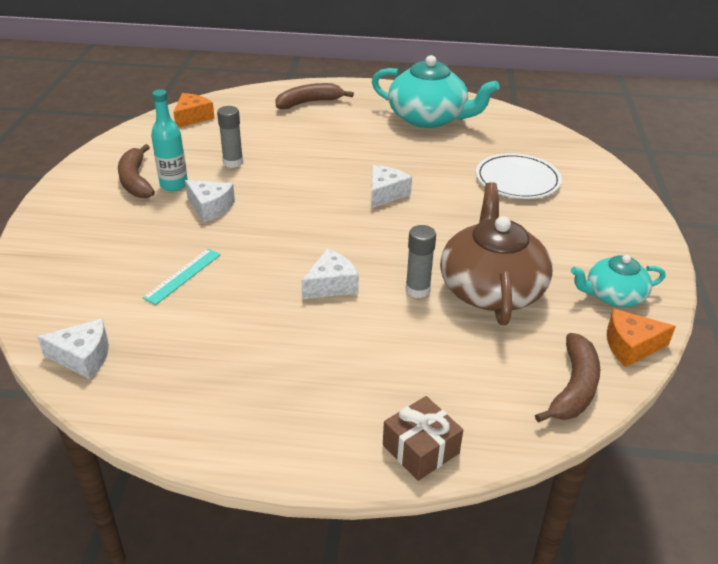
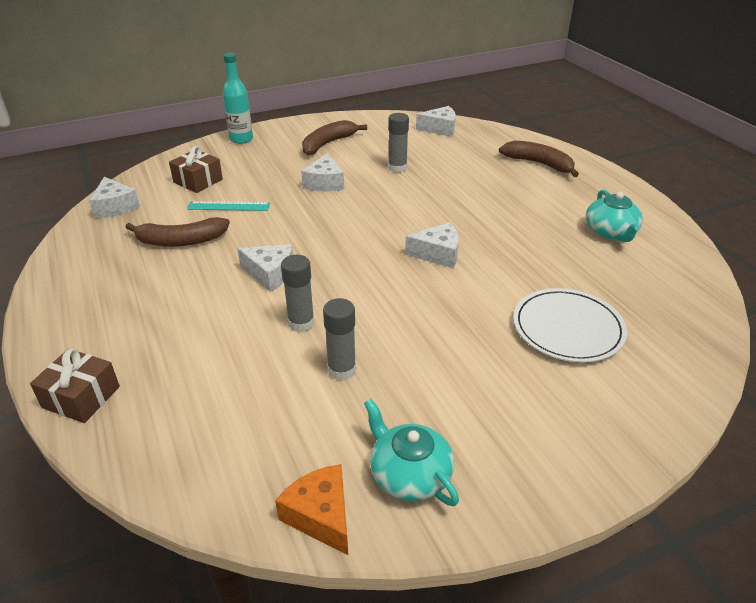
camera: 60 degrees right, 0 degrees up
turquoise bottle [151,89,188,191] -> turquoise bottle moved to [223,53,253,144]
orange cheese [173,93,215,128] -> white cheese [416,106,456,137]
turquoise teapot [372,55,499,128] -> turquoise teapot [586,190,643,242], size x0.56
brown teapot [440,182,553,325] -> grey glue stick [323,298,356,381]
brown banana [535,333,600,423] -> brown banana moved to [125,217,230,247]
none -> brown gift [169,146,223,193]

